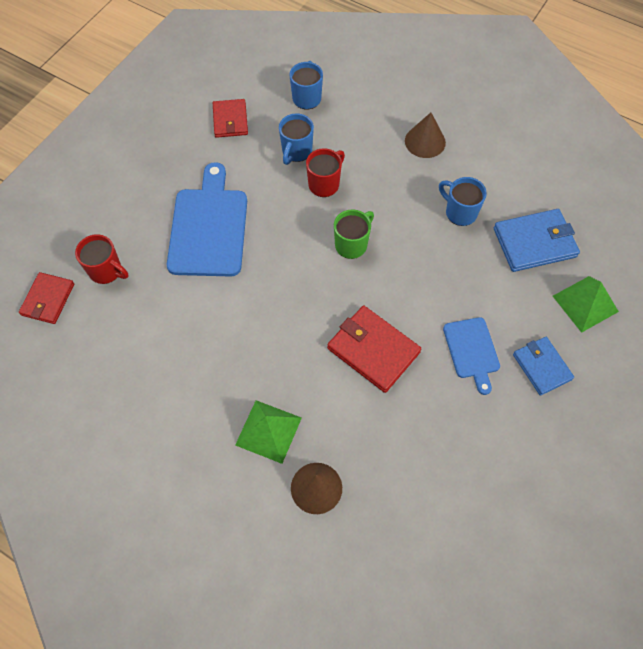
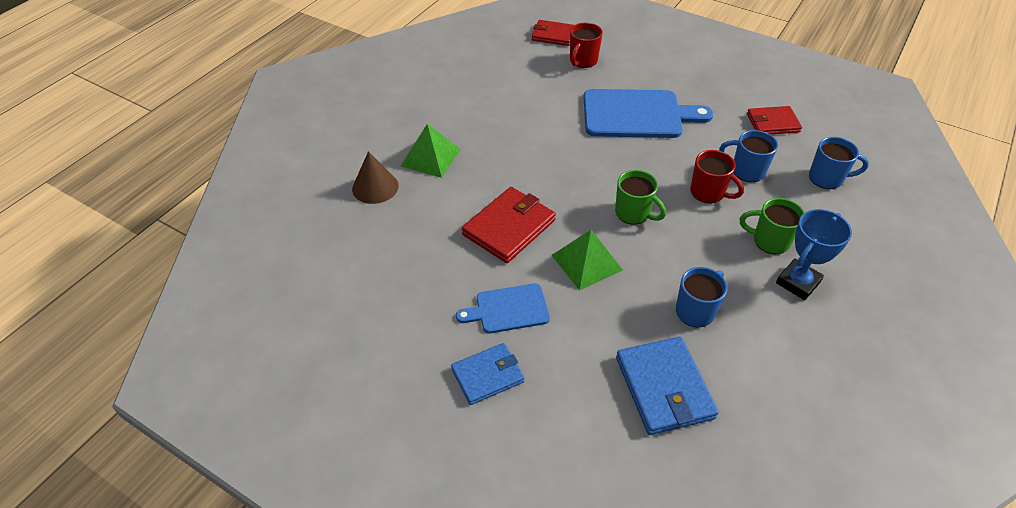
camera: 90 degrees right, 15 degrees down
brown cone [405,113,446,158] -> blue trophy [776,209,852,300]
green pyramid [553,276,619,333] -> green pyramid moved to [552,230,623,290]
none -> green mug [740,198,805,254]

